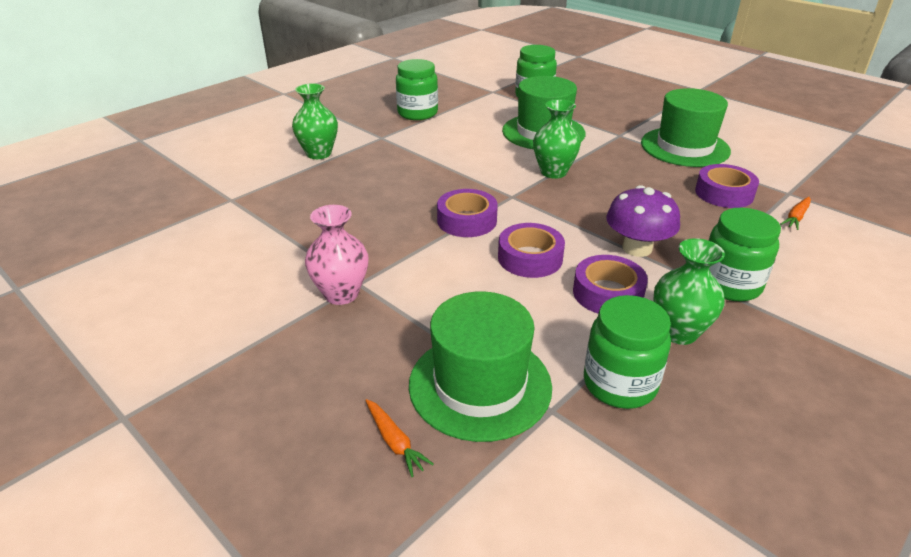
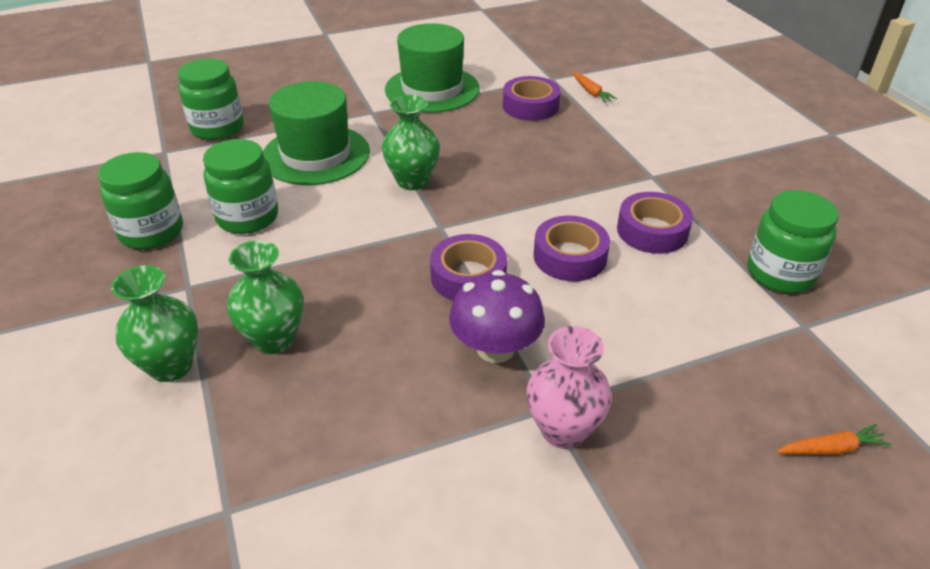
camera: 65 degrees left, 5 degrees up
green hat [409,291,552,442] -> none
purple mushroom [606,185,680,257] -> purple mushroom moved to [449,270,545,363]
green vase [653,238,725,345] -> green vase moved to [227,240,303,354]
green jar [709,208,781,301] -> green jar moved to [203,139,278,234]

